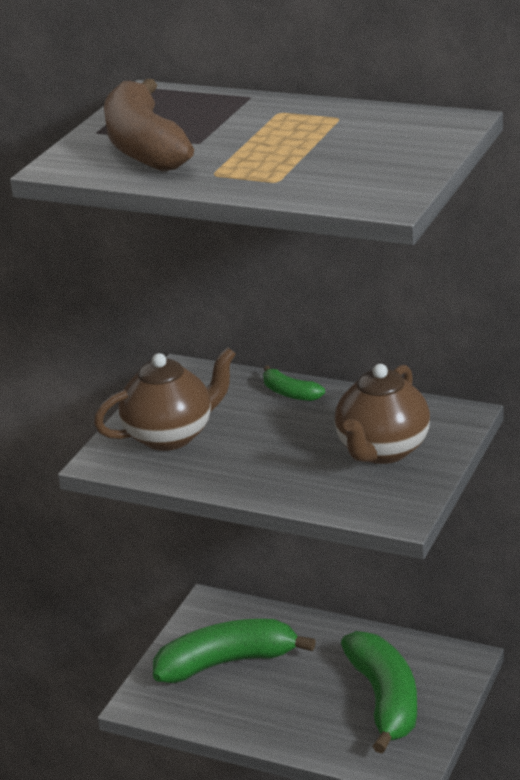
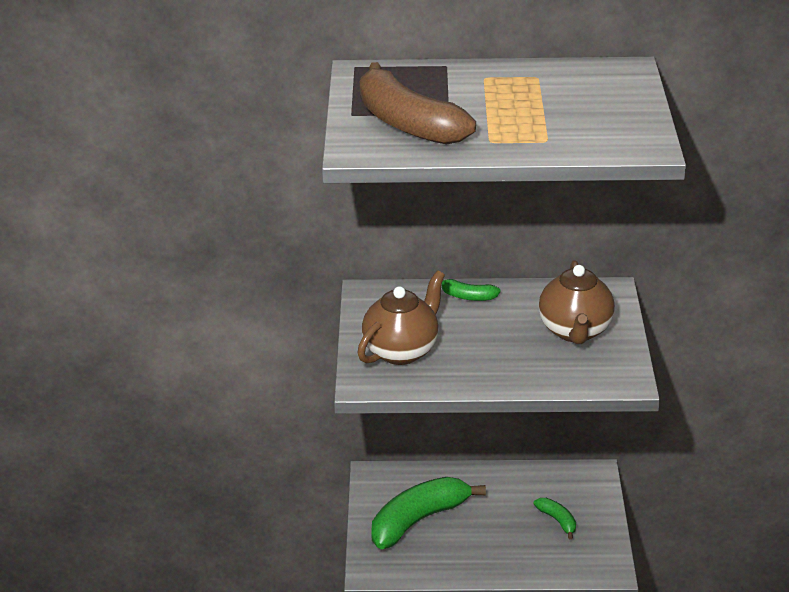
camera: 25 degrees left, 5 degrees up
green banana [341,631,417,754] -> green banana [534,498,576,540], size x0.46

